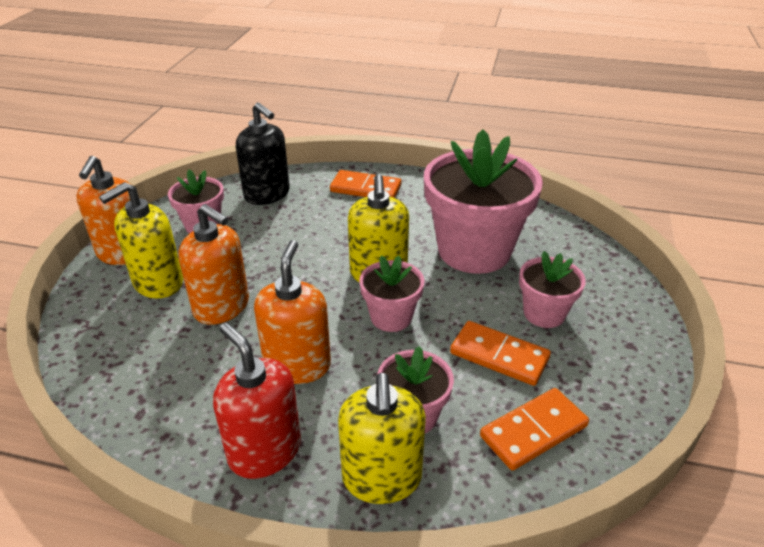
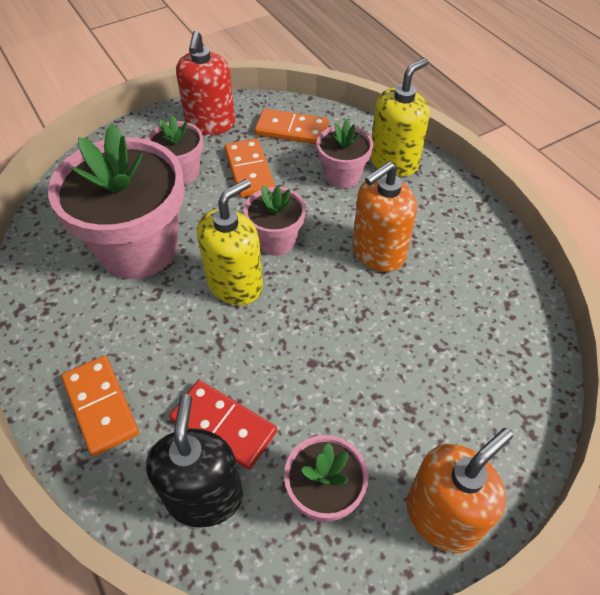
camera: 135 degrees left, 15 degrees up
yellow soap dispenser [99,182,183,298] -> none
orange soap dispenser [179,204,249,325] -> none
red soap dispenser [213,323,301,479] -> red soap dispenser moved to [176,31,235,135]
none -> red domino [170,380,277,470]

